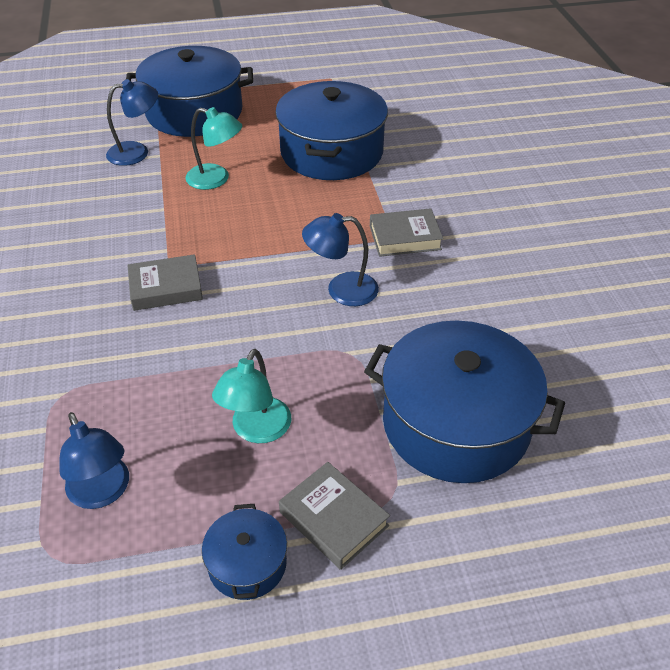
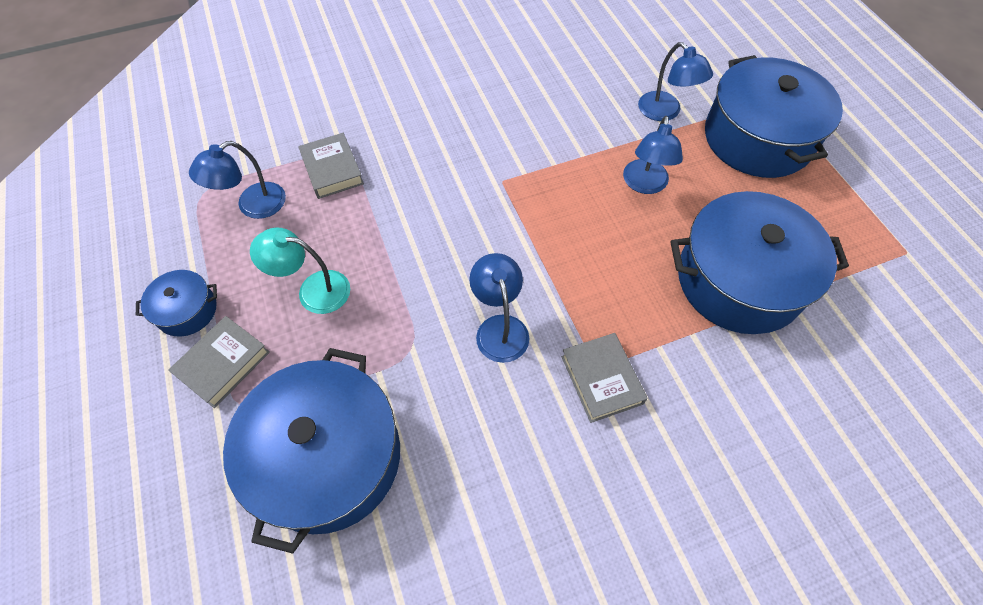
camera: 80 degrees right, 15 degrees up
grey book [127,254,203,311] -> grey book moved to [299,133,364,199]
turquoise lamp [185,107,242,190] -> blue lamp [623,116,683,194]

